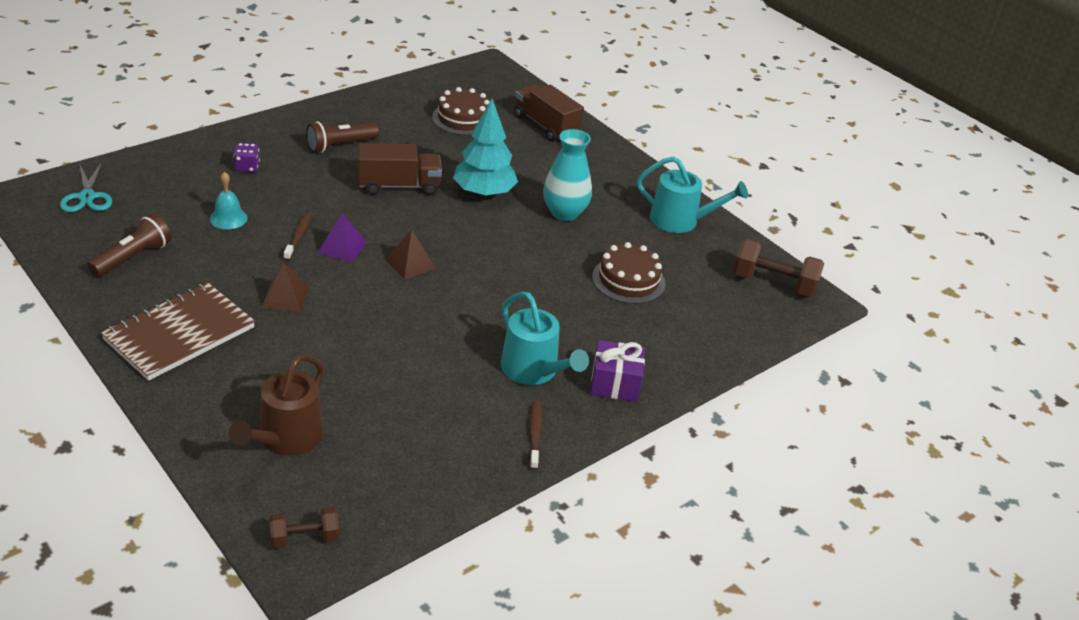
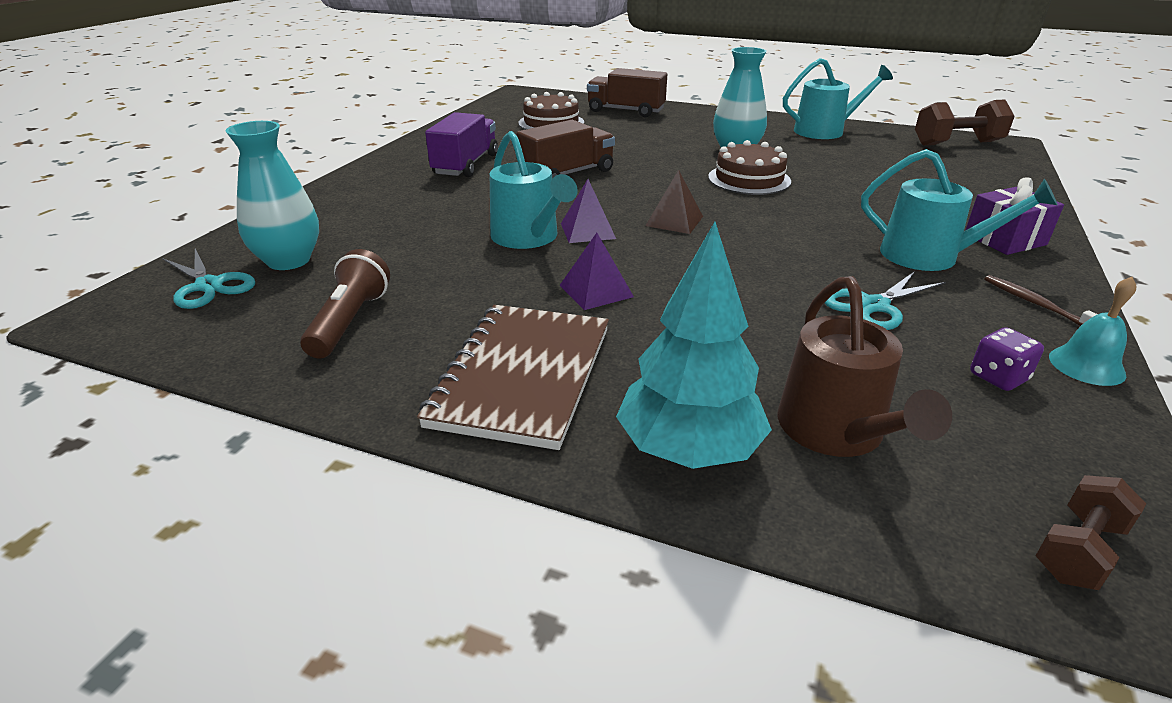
camera: 25 degrees left, 5 degrees down
turquoise bell [210,172,247,229] -> turquoise bell moved to [1049,277,1136,386]
purple dice [233,143,260,172] -> purple dice moved to [970,327,1044,391]
brown pyramid [262,262,308,312] -> purple pyramid [560,233,634,310]
brown toothbrush [284,213,311,261] -> turquoise watering can [489,131,578,249]
brown flashlight [306,122,379,153] -> purple truck [425,112,498,177]
turquoise tree [453,99,518,197] -> turquoise tree moved to [616,222,772,469]
brown cake [592,242,666,304] -> brown cake moved to [708,140,791,195]
none -> turquoise vase [225,121,319,270]
none -> turquoise scissors [825,271,946,330]

